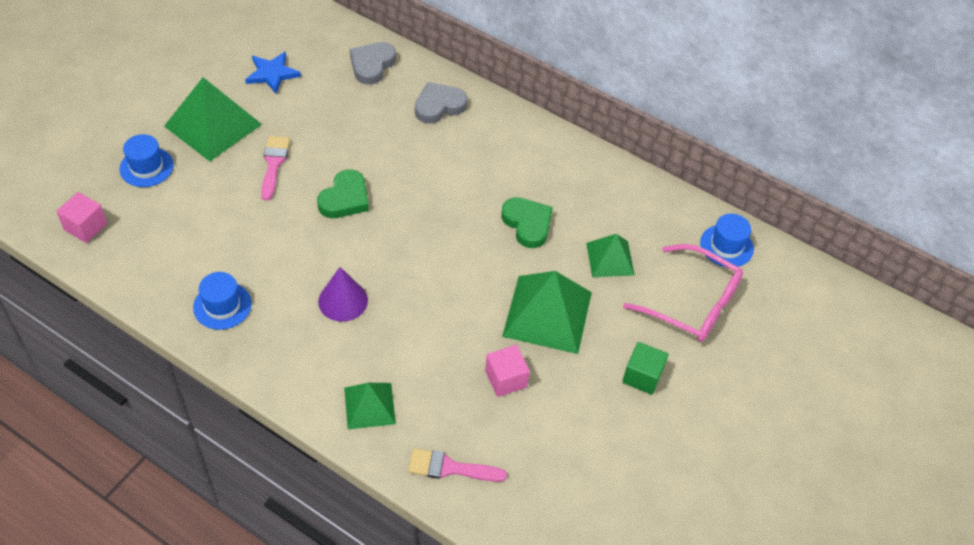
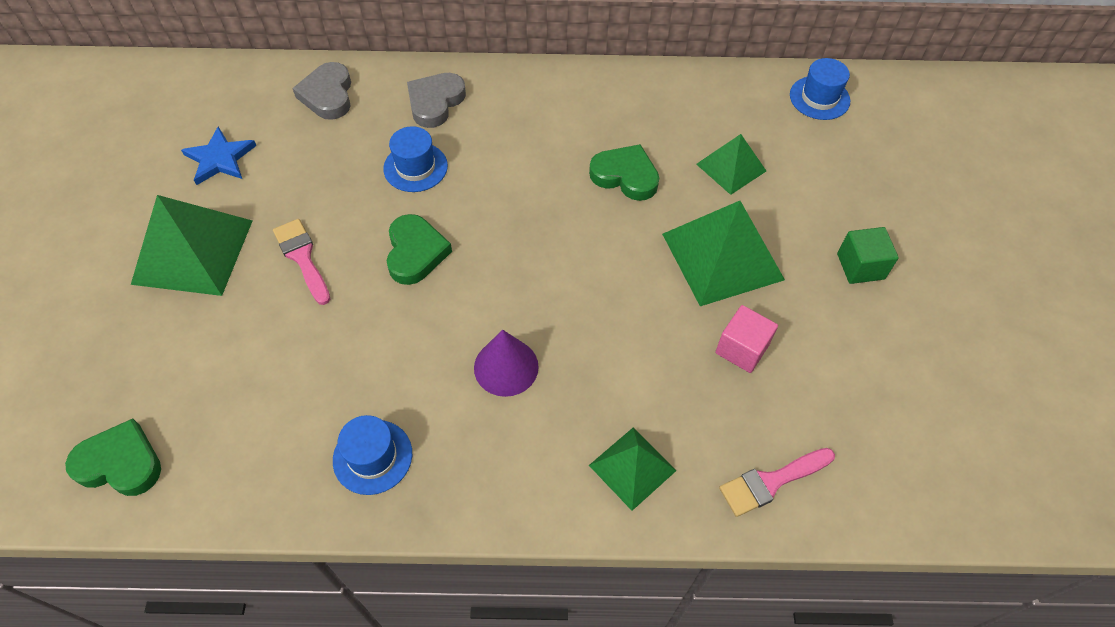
camera: 30 degrees left, 5 degrees up
pink cube [56,192,107,243] -> green heart [65,418,161,496]
blue hat [120,134,174,187] -> blue hat moved to [383,126,448,192]
pink glasses [623,244,743,342] -> none

